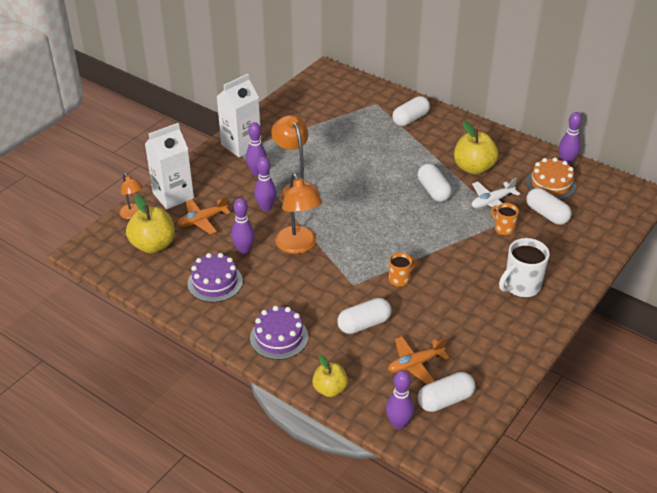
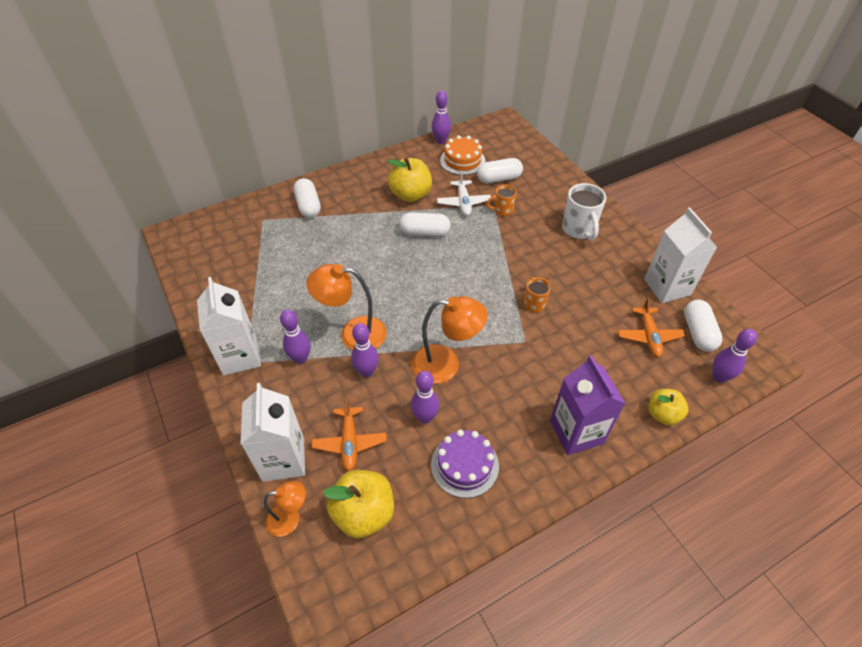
camera: 65 degrees left, 10 degrees up
purple cake [250,306,308,360] -> purple carton [550,355,626,455]
white capsule [337,298,391,334] -> none
none -> white carton [644,207,717,303]

